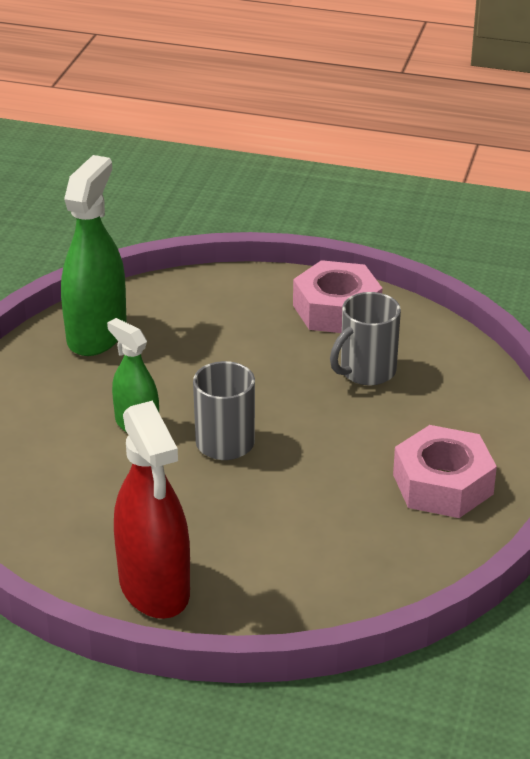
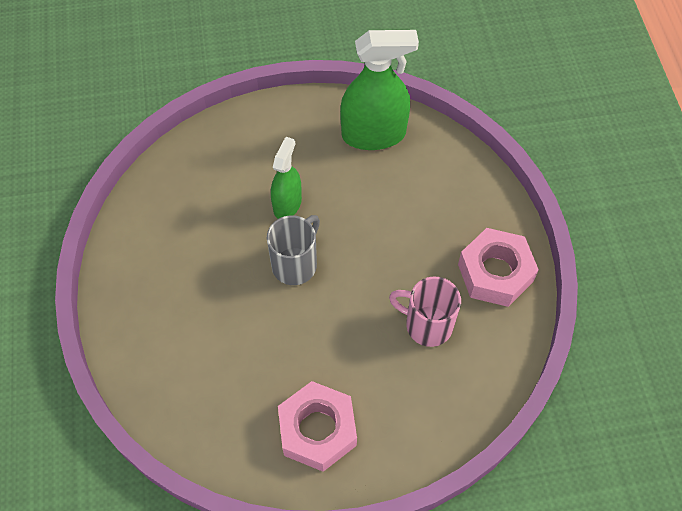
camera: 65 degrees right, 25 degrees up
red spray bottle [114,401,190,619] -> none
grey mug [330,292,401,385] -> pink mug [389,276,461,347]

